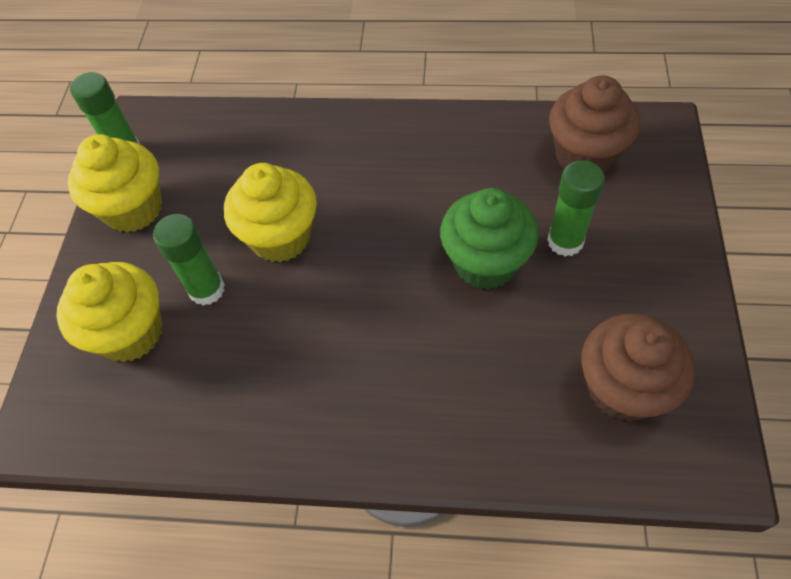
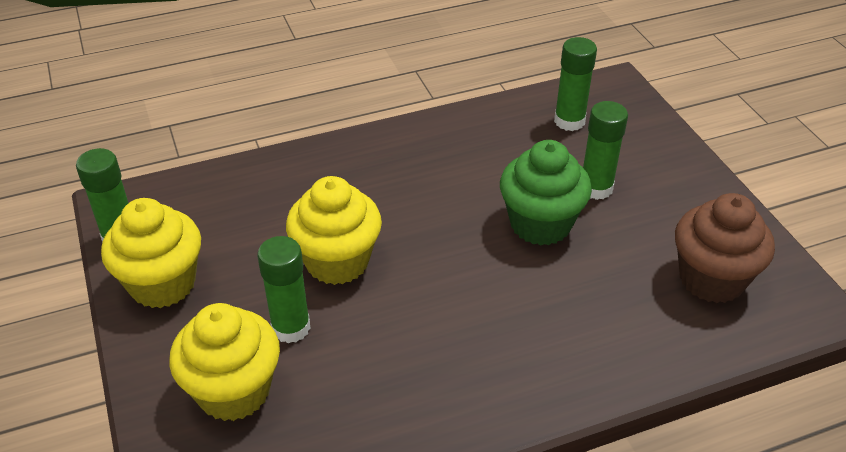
camera: 30 degrees left, 15 degrees down
brown cupcake [549,75,640,173] -> green glue stick [554,37,597,131]

